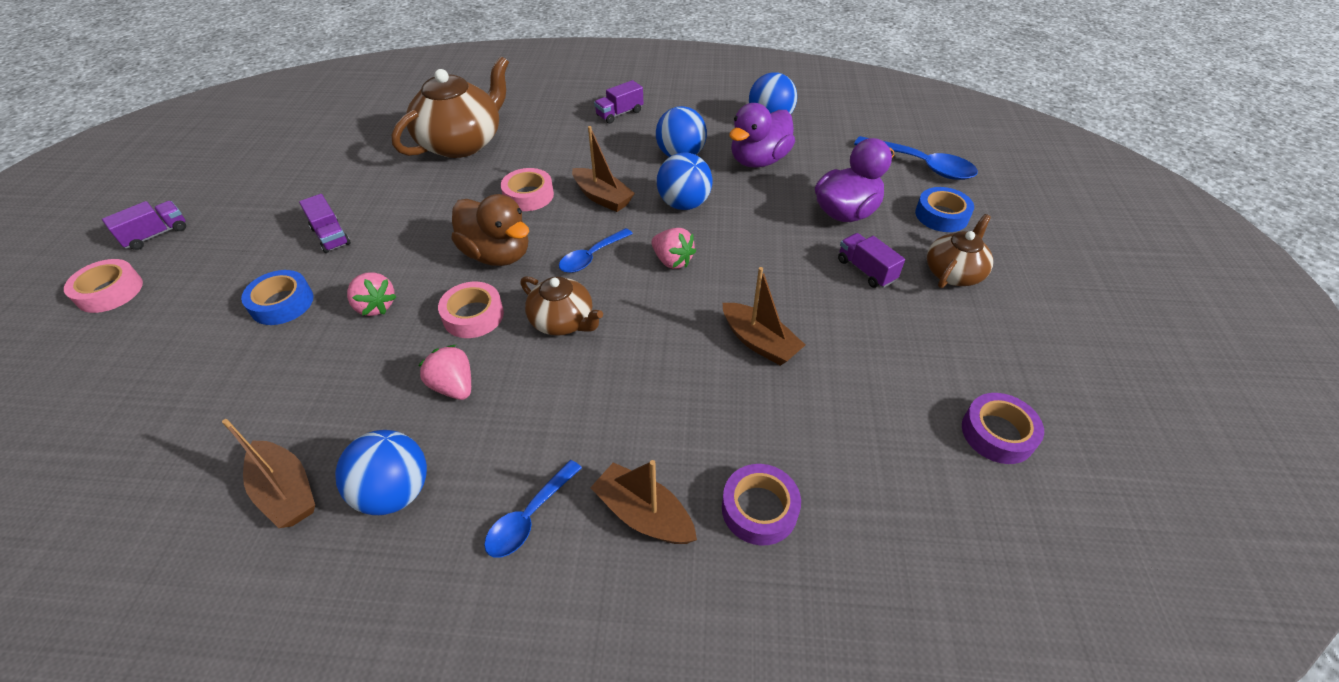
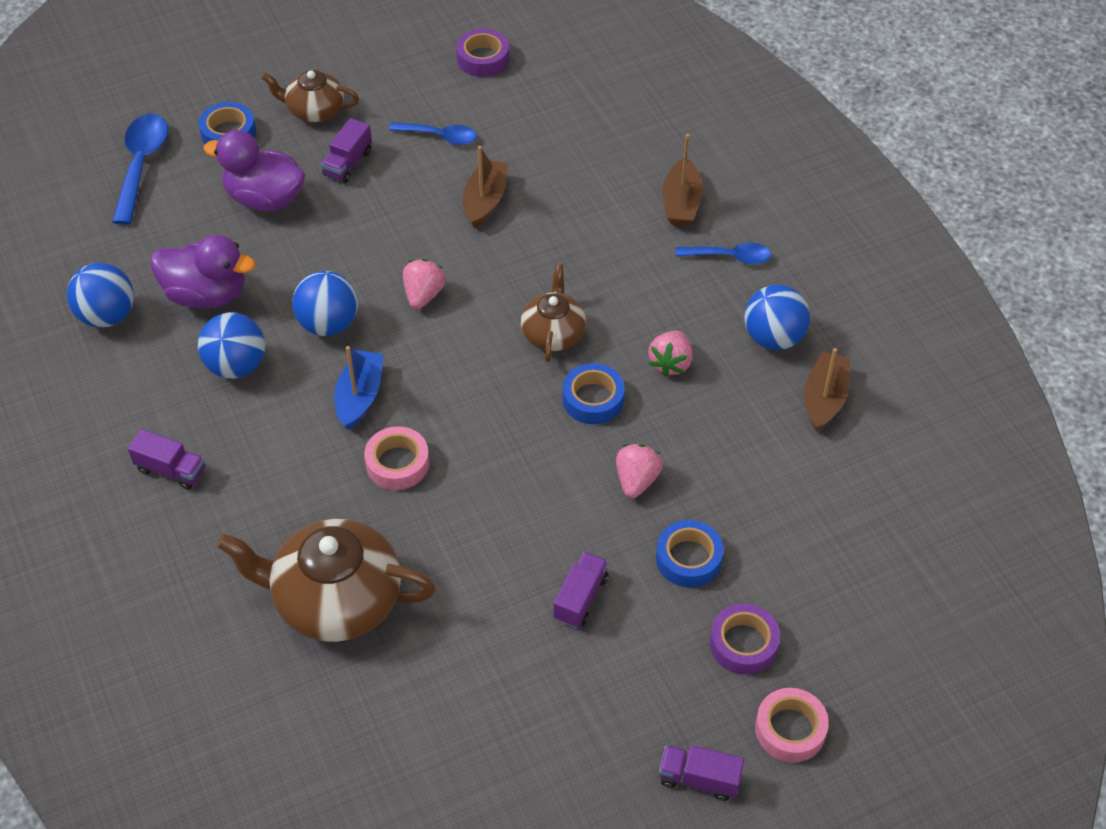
camera: 120 degrees left, 5 degrees up
pink tape [438,282,504,338] -> blue tape [562,363,625,424]
brown duck [451,194,529,266] -> none
blue spoon [559,228,633,273] -> blue spoon moved to [389,122,477,145]
brown boat [572,126,635,212] -> blue boat [334,346,383,430]
purple tape [722,464,801,545] -> purple tape moved to [710,604,780,675]

